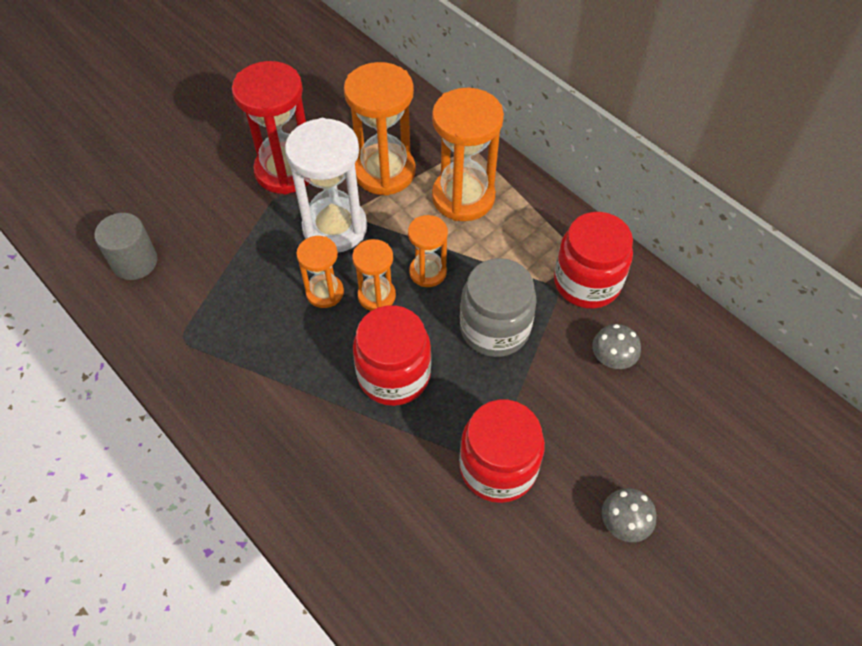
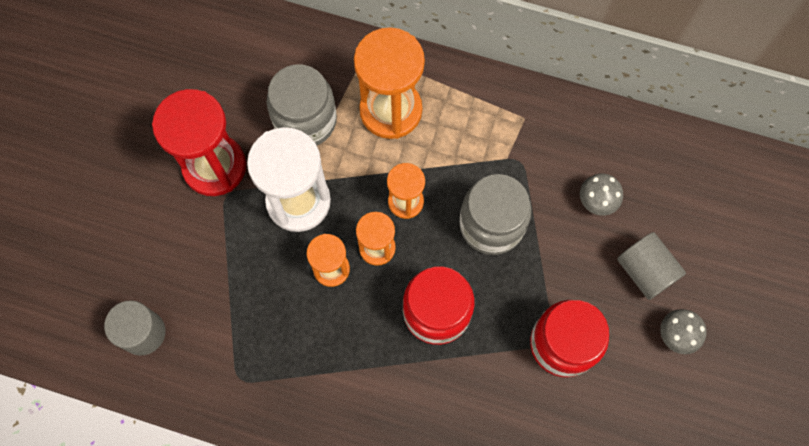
camera: 30 degrees left, 15 degrees up
orange hourglass [344,62,416,196] -> grey jar [267,64,337,145]
red jar [554,212,633,309] -> none
none -> grey cylinder [617,232,686,300]

